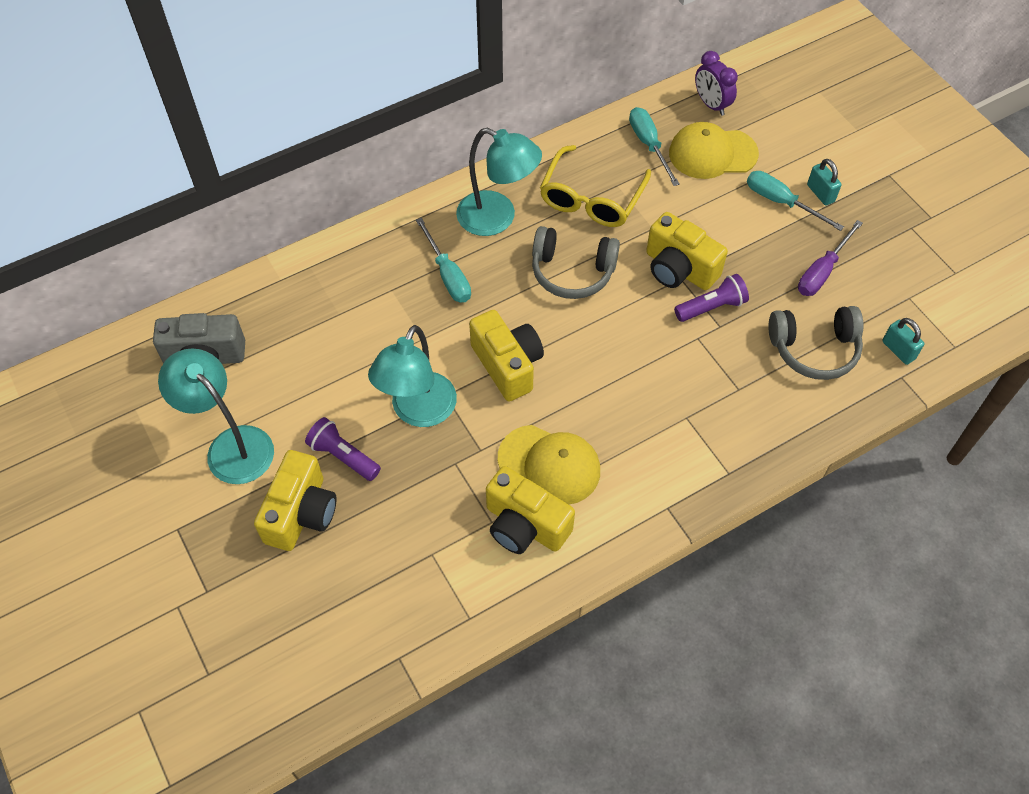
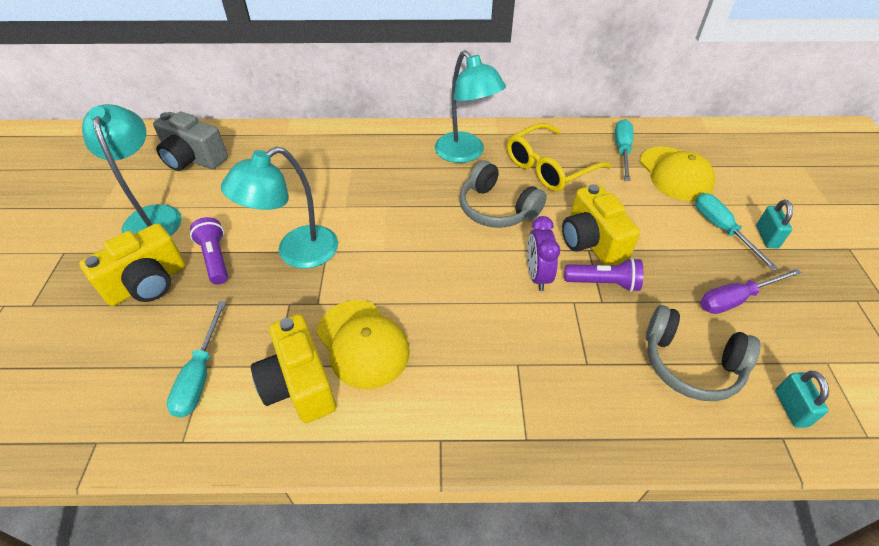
camera: 30 degrees right, 10 degrees down
turquoise screwdriver [416,218,471,303] -> turquoise screwdriver moved to [167,301,226,418]
yellow camera [469,310,544,402] -> none
yellow cap [669,122,759,179] -> yellow cap turned 135 degrees counterclockwise [640,147,715,201]
purple clock [695,51,738,116] -> purple clock moved to [527,216,560,291]

